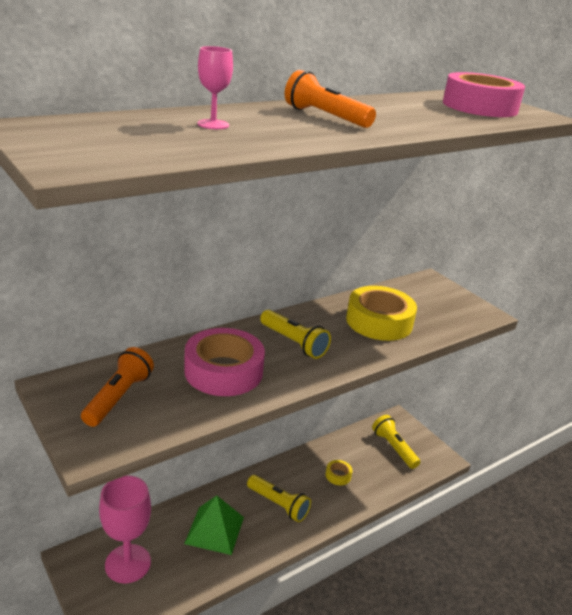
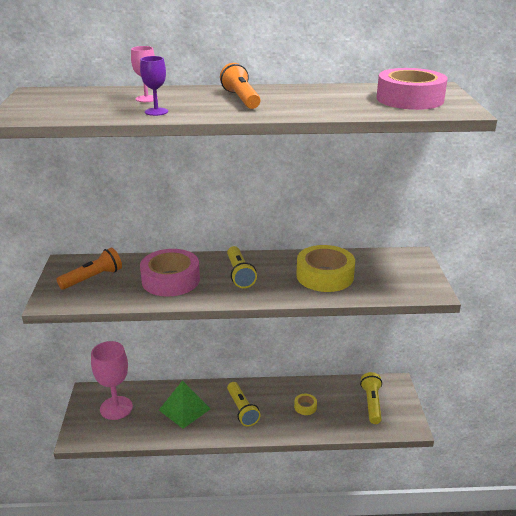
camera: 35 degrees right, 0 degrees up
none -> purple goblet [140,56,168,116]

